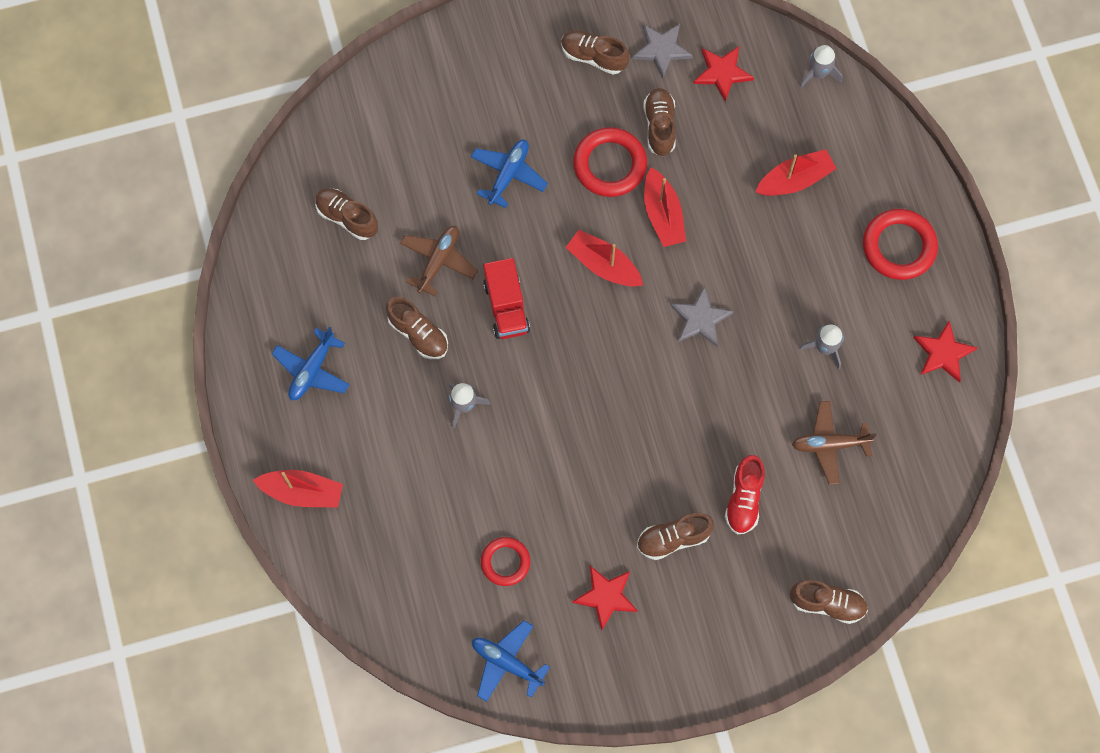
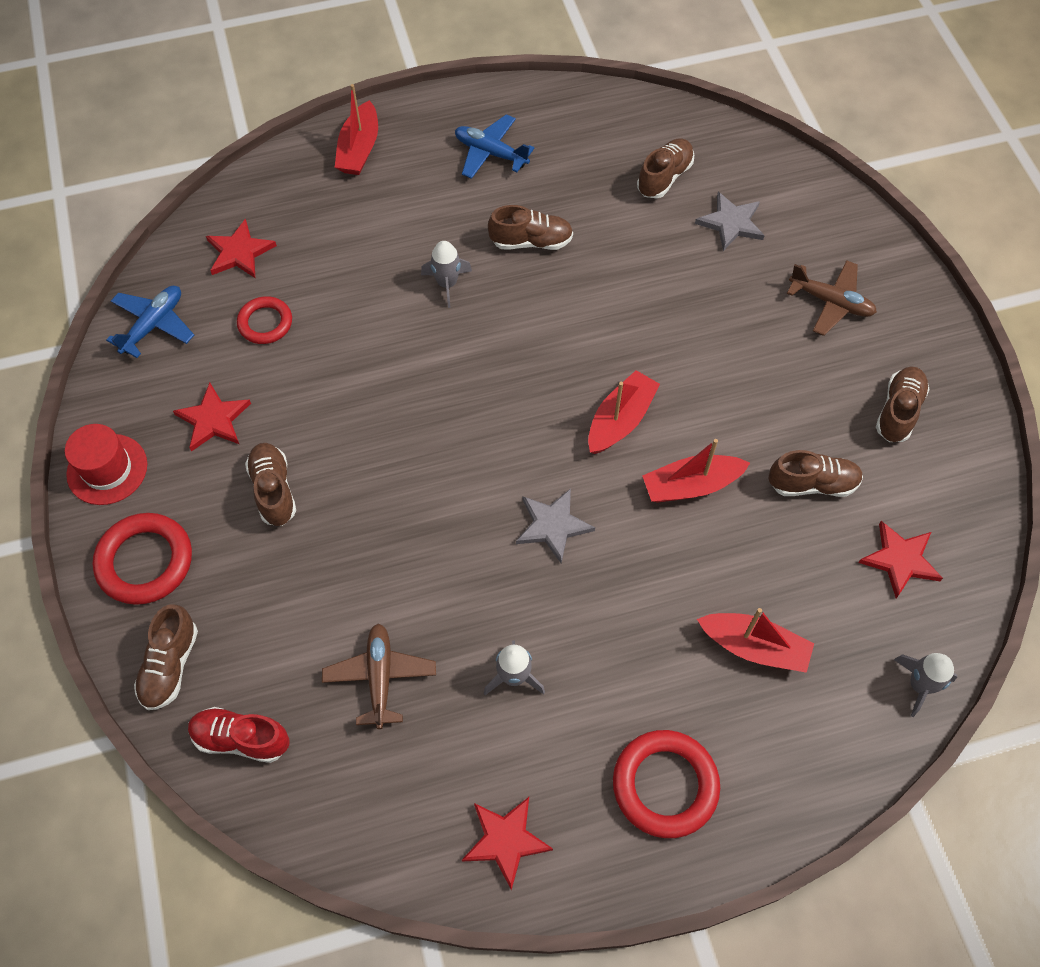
camera: 90 degrees right, 10 degrees down
brown shoe [386,297,448,359] -> brown shoe turned 135 degrees counterclockwise [488,205,573,250]
brown plane [400,226,478,296] -> brown plane moved to [787,260,877,336]
blue plane [471,140,548,208] -> none
red truck [483,258,530,339] -> none
red ring [573,127,647,197] -> red ring moved to [92,513,192,605]
grey star [632,24,693,78] -> grey star moved to [695,192,765,251]
red shoe [725,455,765,534] -> red shoe moved to [188,707,290,763]
red boat [755,149,837,196] -> red boat turned 45 degrees counterclockwise [697,608,814,673]
none -> red hat [65,424,147,505]
none -> red star [206,219,277,278]

